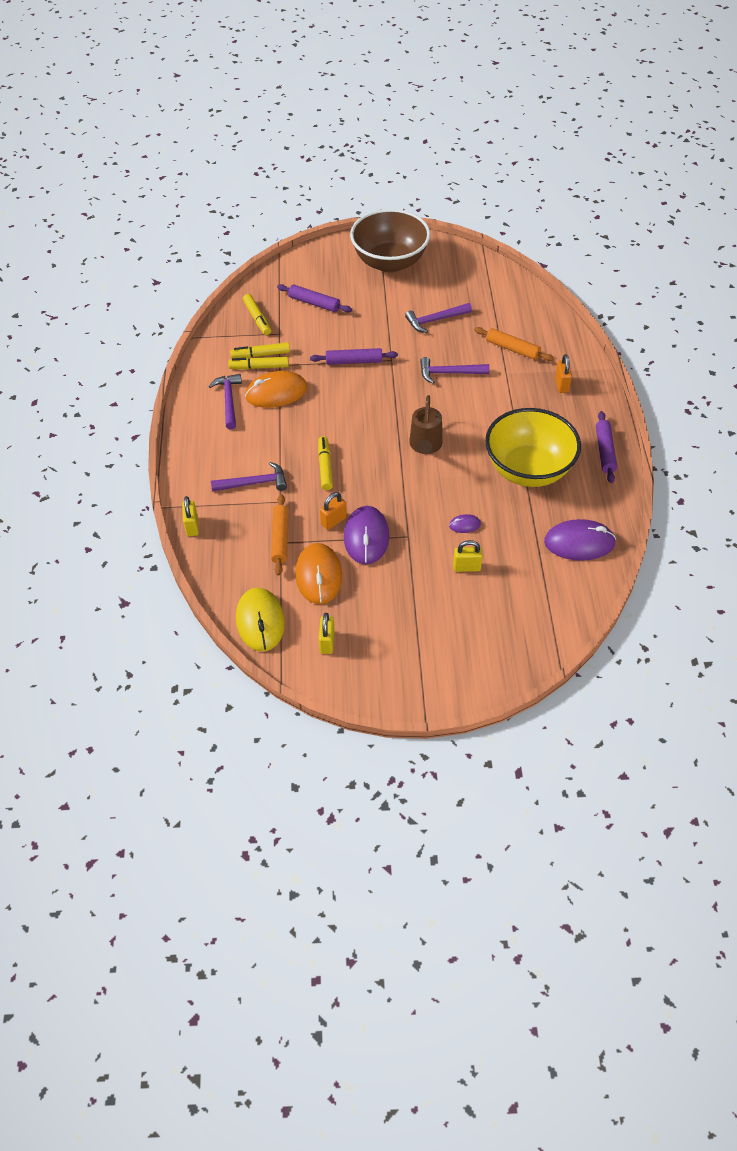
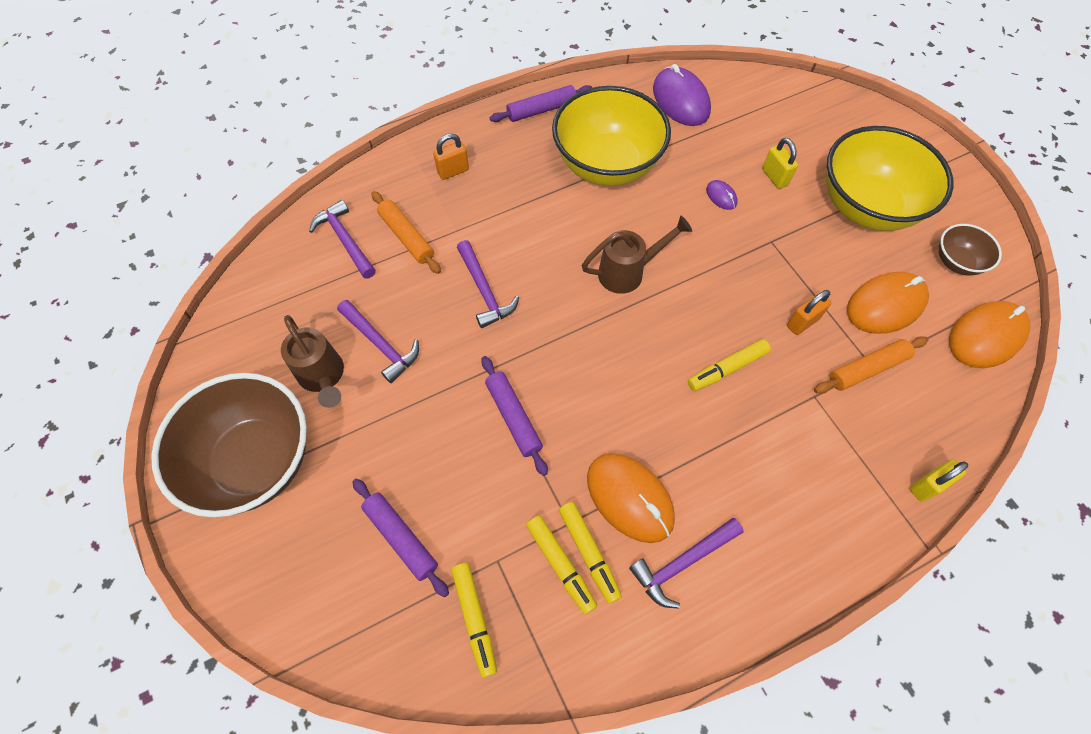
camera: 115 degrees left, 10 degrees up
purple hammer [211,462,287,492] -> purple hammer moved to [309,200,376,279]
yellow mouse [236,588,285,651] -> orange mouse [949,301,1031,368]
yellow marker [243,294,271,335] -> yellow marker turned 120 degrees clockwise [451,563,497,678]
purple rolling pin [277,284,352,313] -> purple rolling pin turned 45 degrees counterclockwise [352,479,449,597]
yellow padlock [319,613,335,654] -> brown bowl [939,224,1002,276]
orange padlock [320,492,347,530] -> orange padlock turned 60 degrees counterclockwise [787,290,832,335]
purple mouse [344,506,389,564] -> none
orange rolling pin [474,327,554,361] -> orange rolling pin turned 45 degrees counterclockwise [371,191,441,274]
none -> brown watering can [281,315,344,408]
none -> yellow bowl [826,126,954,231]

